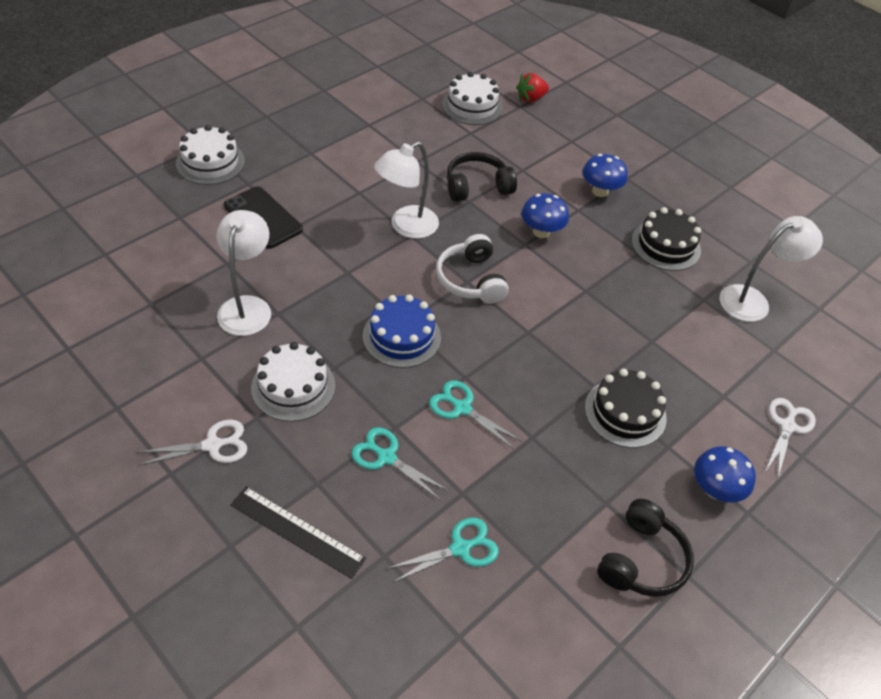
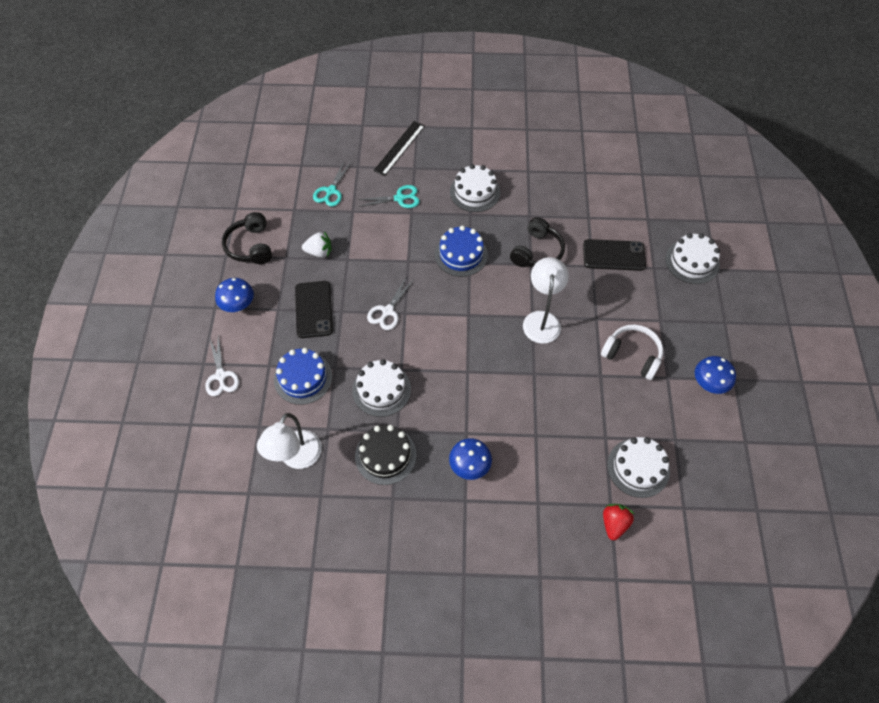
camera: 140 degrees right, 10 degrees up
white scissors [137,420,247,466] -> white scissors moved to [367,276,413,330]
white lamp [216,210,271,336] -> none
black ruler [230,486,366,579] -> black ruler turned 45 degrees counterclockwise [373,121,425,176]
turquoise scissors [429,380,522,449] -> none
white headphones [436,234,509,304] -> white headphones moved to [601,324,663,380]
black headphones [447,152,517,202] -> black headphones moved to [510,217,565,267]
blue mushroom [521,193,569,238] -> blue mushroom moved to [695,356,736,394]
black cake [585,368,667,448] -> black phone [295,281,333,338]
none -> blue cake [274,348,332,405]
none -> white strawberry [302,231,331,258]
none -> white cake [352,359,411,417]

